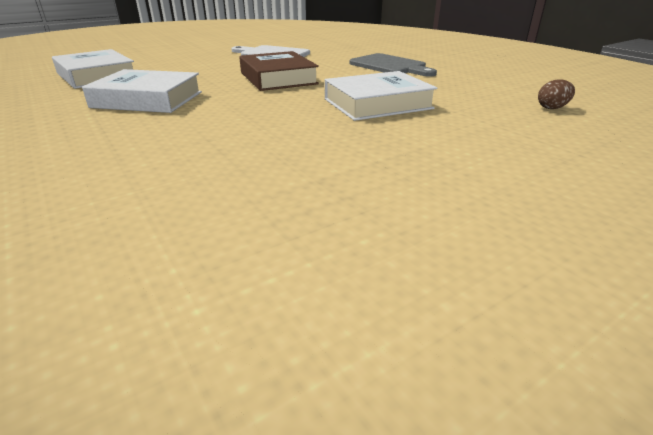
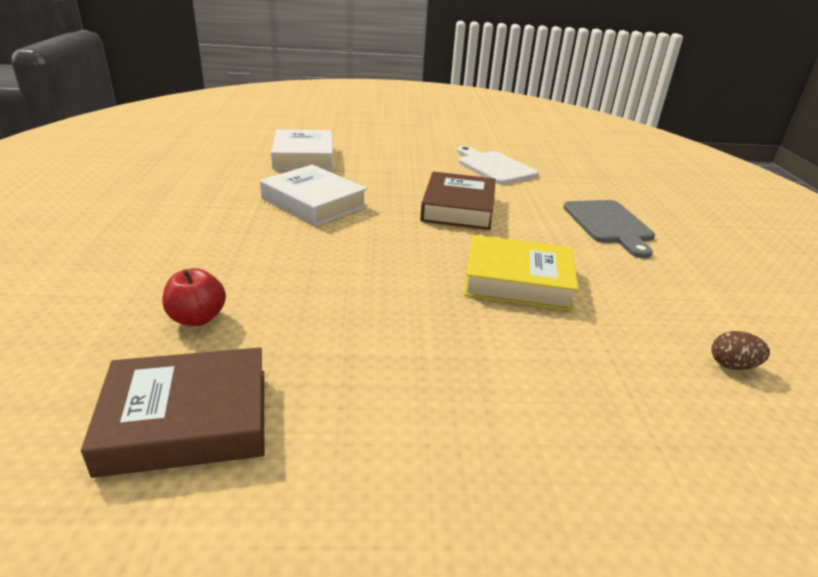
camera: 30 degrees right, 0 degrees up
white book [325,71,437,121] -> yellow book [464,235,579,311]
none -> brown book [81,347,264,478]
none -> red apple [162,268,226,326]

